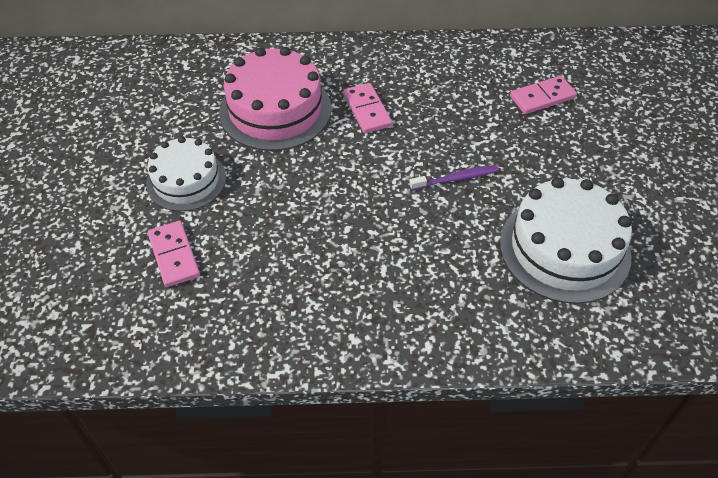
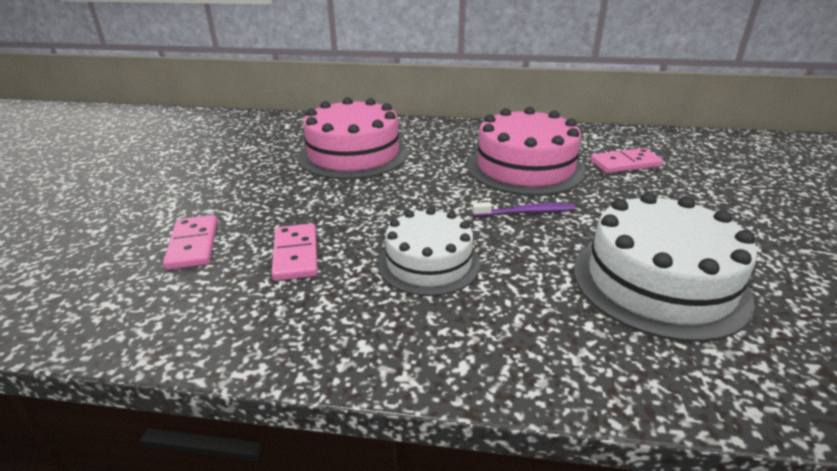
camera: 10 degrees right, 20 degrees down
white cake [146,136,226,211] -> white cake moved to [378,207,480,296]
pink domino [343,83,392,133] -> pink domino moved to [272,224,318,281]
none -> pink cake [467,107,585,196]

